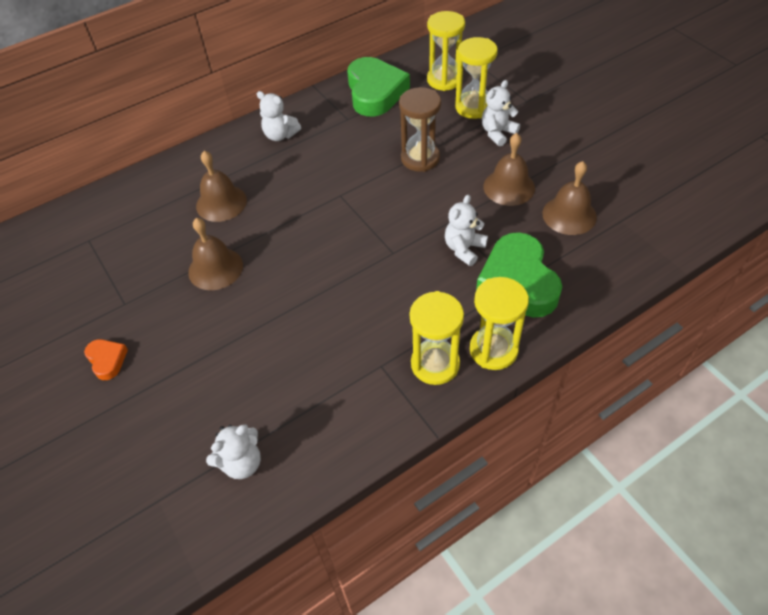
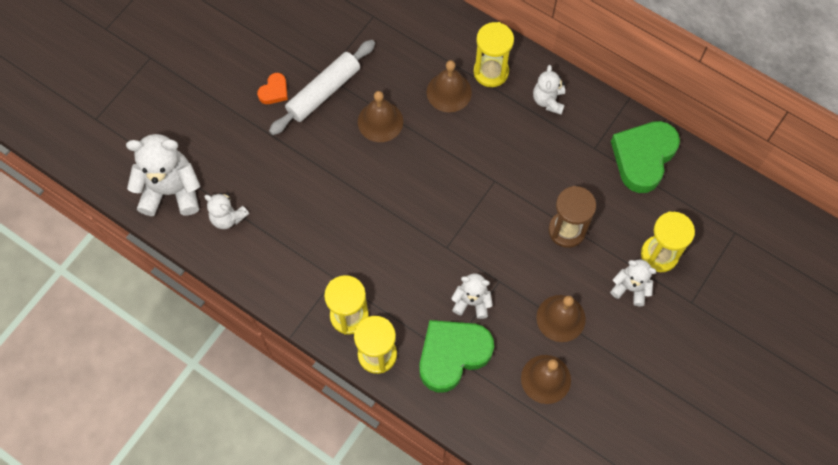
camera: 65 degrees right, 15 degrees up
green heart [347,57,410,116] -> green heart turned 150 degrees clockwise [611,121,680,193]
yellow hourglass [427,11,465,91] -> yellow hourglass moved to [474,22,514,87]
none -> white teddy bear [126,134,200,216]
none -> white rolling pin [269,40,375,135]

